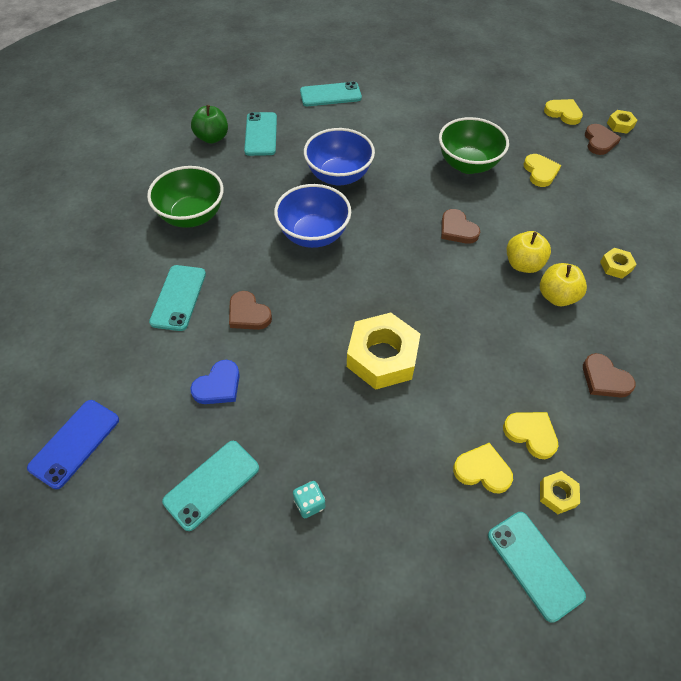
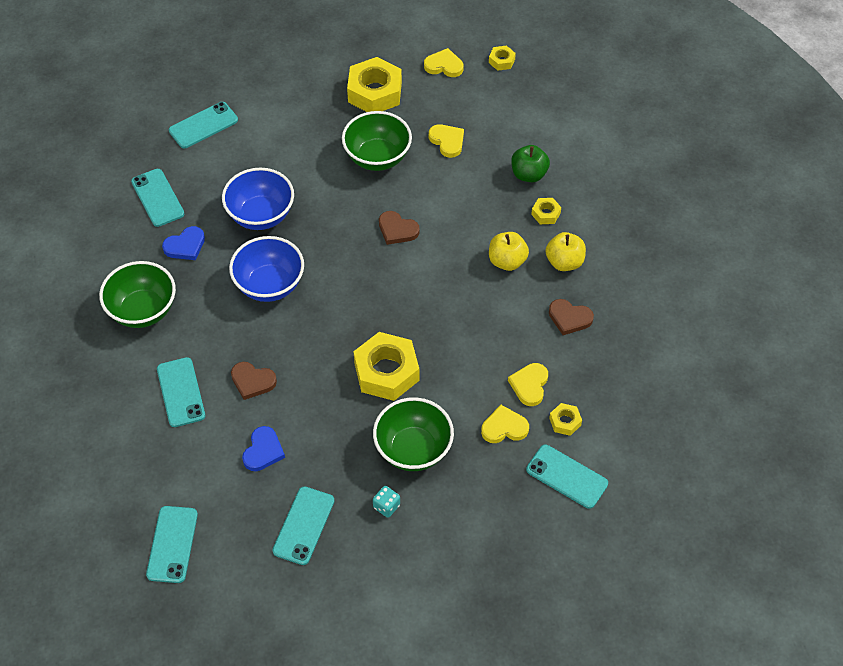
camera: 25 degrees left, 0 degrees up
blue phone [27,400,119,489] -> turquoise phone [146,506,198,583]
green apple [191,105,228,144] -> green apple moved to [511,145,550,182]
yellow heart [503,412,558,459] -> yellow heart turned 90 degrees counterclockwise [508,363,548,406]
yellow apple [507,231,551,273] -> yellow apple moved to [546,232,586,271]
brown heart [585,124,621,155] -> none
none -> blue heart [162,226,205,260]
none -> yellow nut [347,57,402,112]
none -> green bowl [373,397,454,471]

